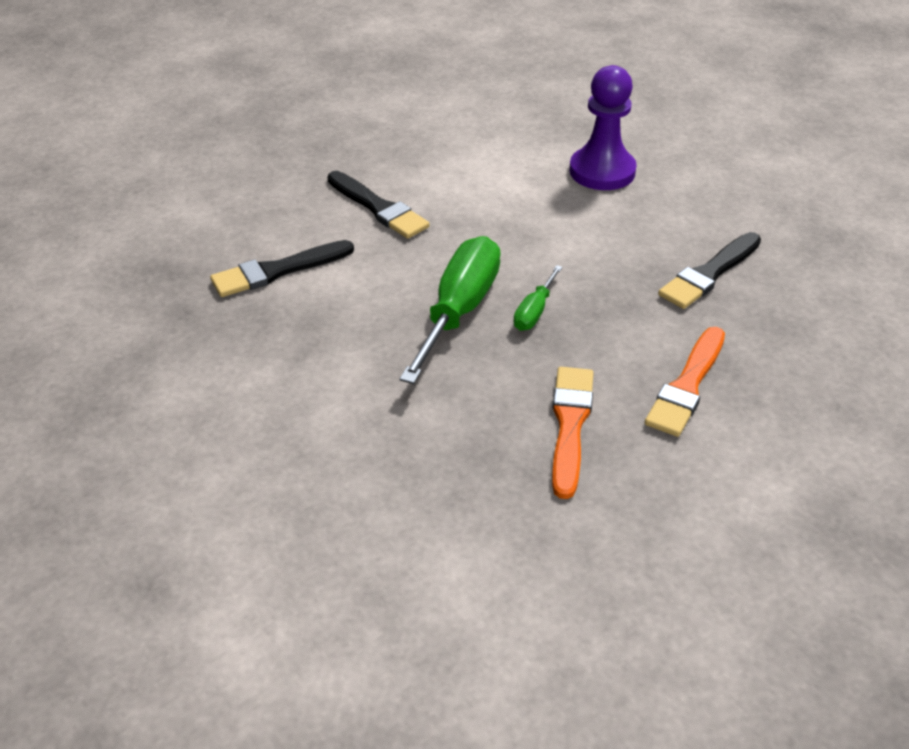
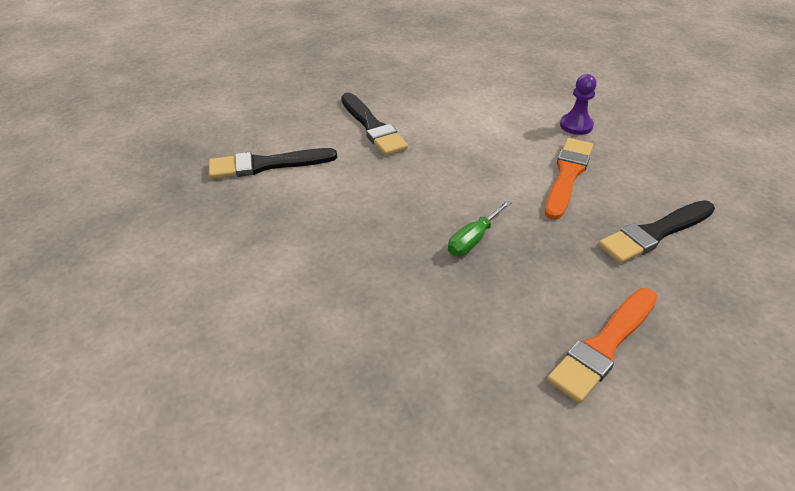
camera: 15 degrees right, 0 degrees up
green screwdriver [399,236,501,384] -> none
orange brush [552,367,594,499] -> orange brush moved to [545,138,593,220]
purple pawn [569,65,637,190] -> purple pawn [560,74,597,135], size x0.55

